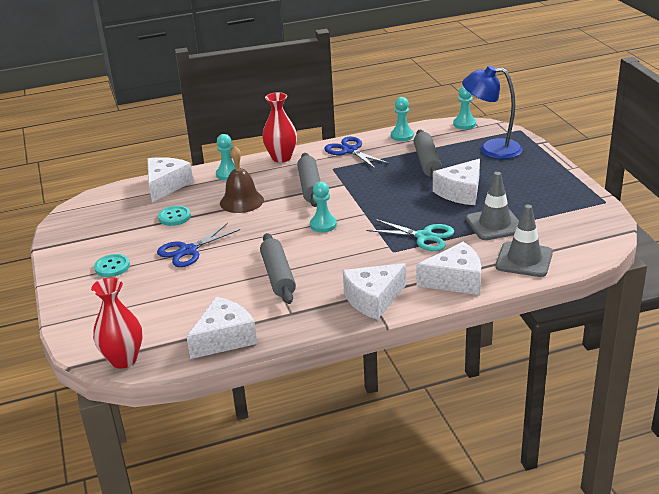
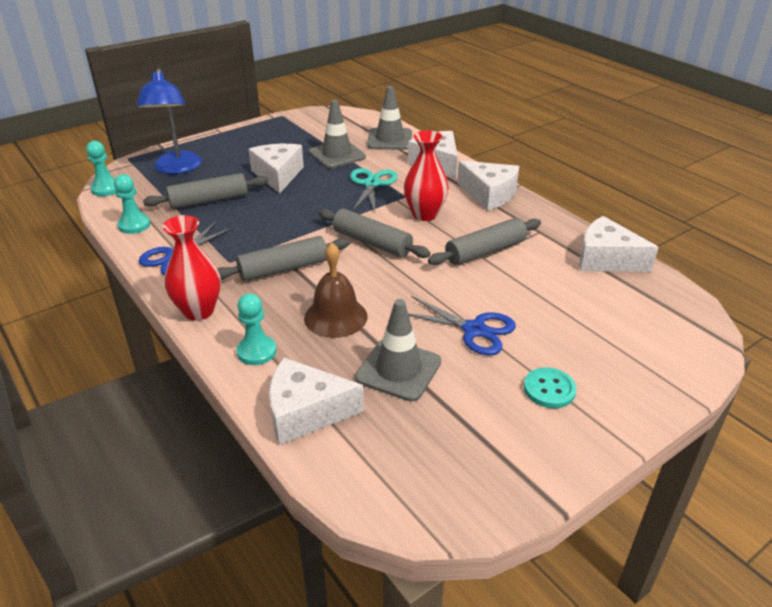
camera: 110 degrees left, 5 degrees up
red vase [91,277,142,369] -> red vase moved to [404,130,449,221]
turquoise button [158,206,191,226] -> grey traffic cone [355,299,441,401]
turquoise pawn [310,182,337,232] -> grey rolling pin [318,209,431,258]
white cheese [433,159,480,205] -> white cheese turned 120 degrees counterclockwise [249,144,304,193]

